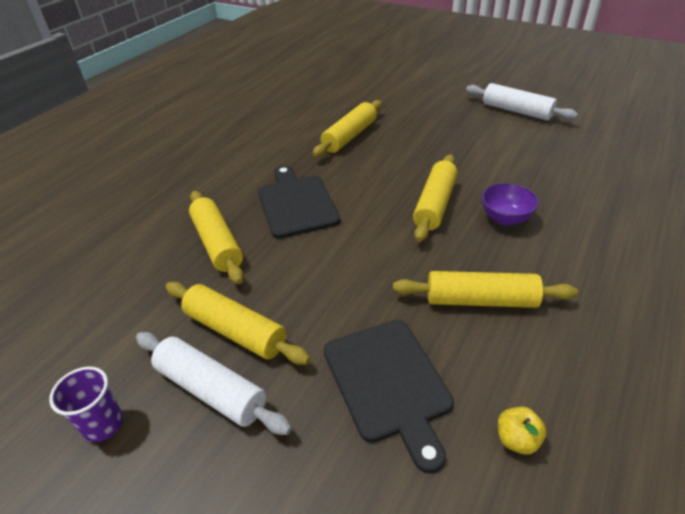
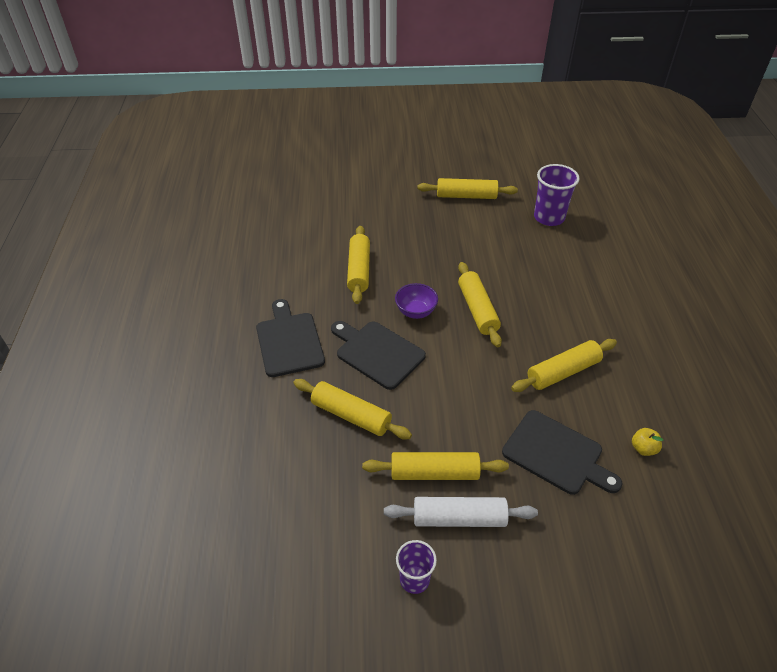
camera: 35 degrees left, 5 degrees up
white rolling pin [466,83,578,120] -> yellow rolling pin [417,178,518,199]
purple bowl [481,183,539,226] -> purple bowl moved to [395,283,438,319]
none -> black cutting board [256,299,325,377]
none -> purple cup [534,164,580,226]

